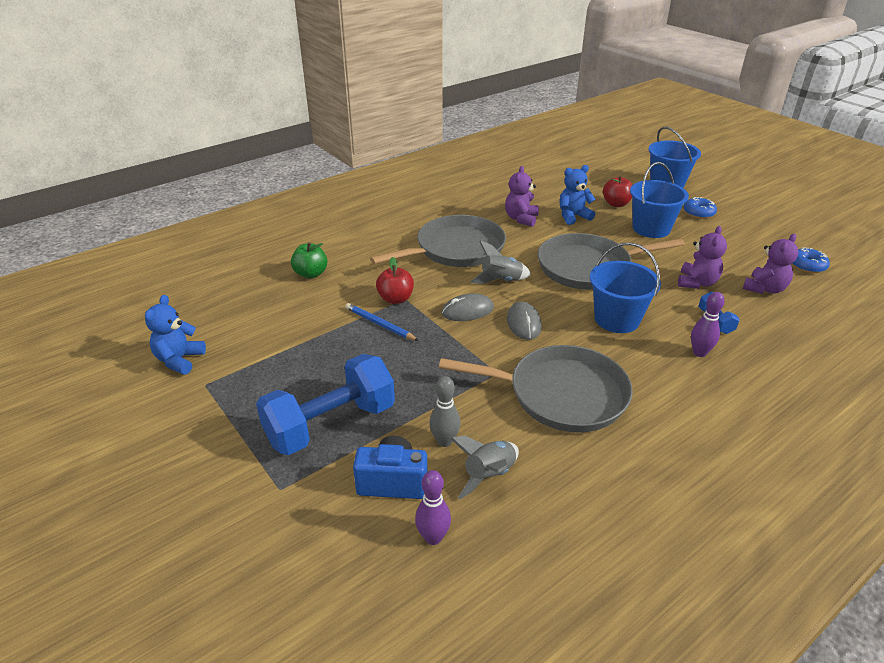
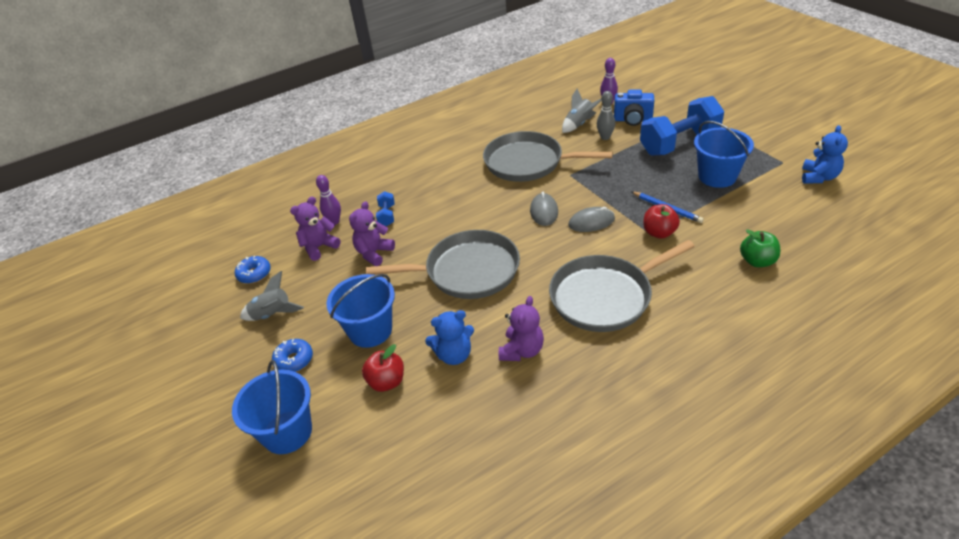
camera: 170 degrees left, 5 degrees up
grey rocket [470,240,531,284] -> grey rocket moved to [240,271,304,321]
blue bucket [590,243,661,333] -> blue bucket moved to [694,121,754,188]
purple bowling pin [691,292,725,357] -> purple bowling pin moved to [316,175,341,225]

